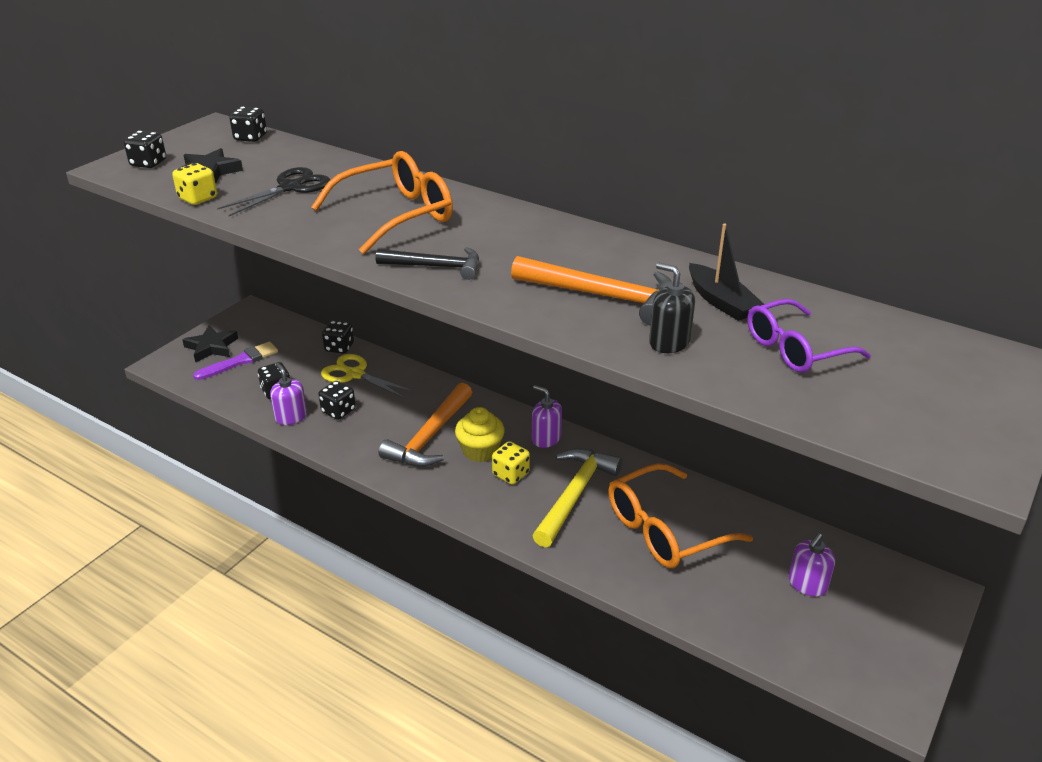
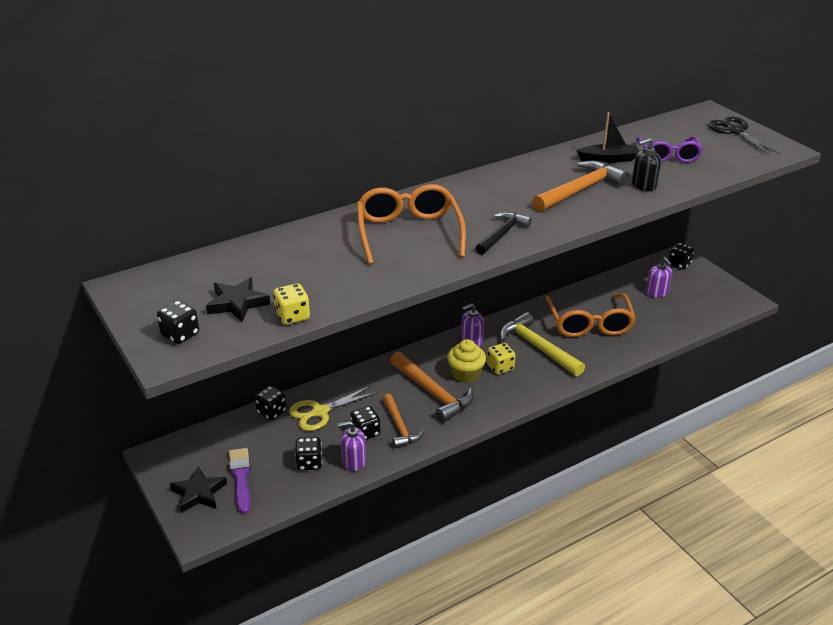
camera: 65 degrees left, 0 degrees up
black scissors [217,167,330,216] -> black scissors moved to [708,117,780,155]
black dice [229,107,267,142] -> black dice moved to [668,243,694,270]
none -> orange hammer [383,394,424,448]

